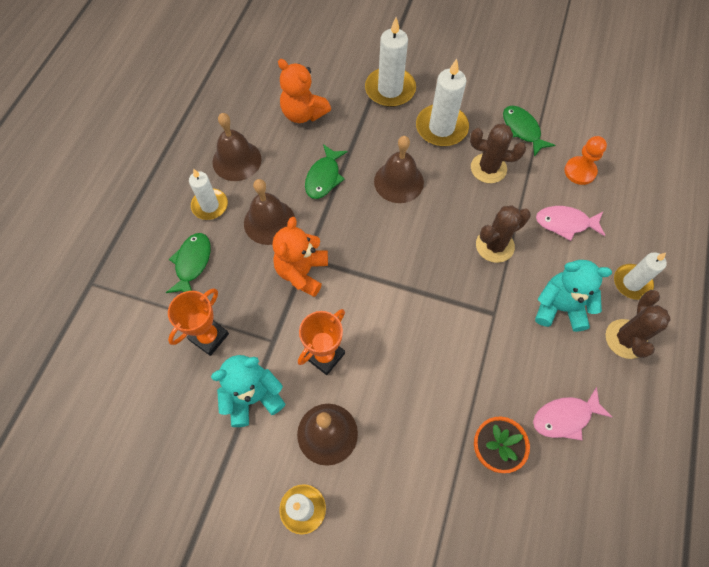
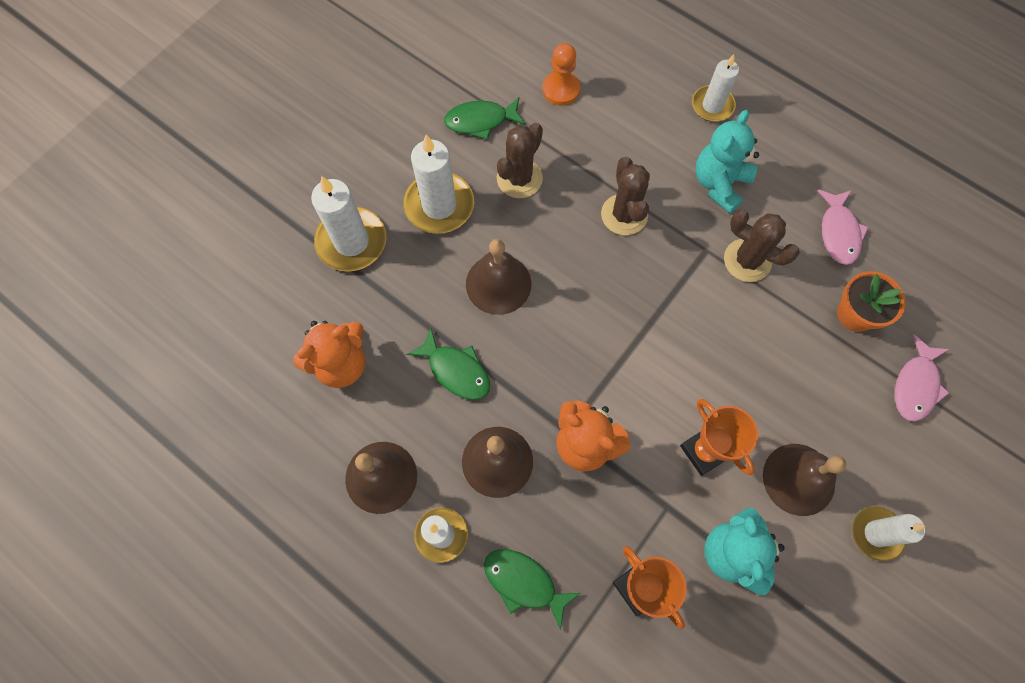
camera: 70 degrees left, 5 degrees up
pink fish [536,206,605,241] -> pink fish moved to [895,335,949,422]
brown cactus [605,290,671,359] -> brown cactus moved to [724,210,800,282]

